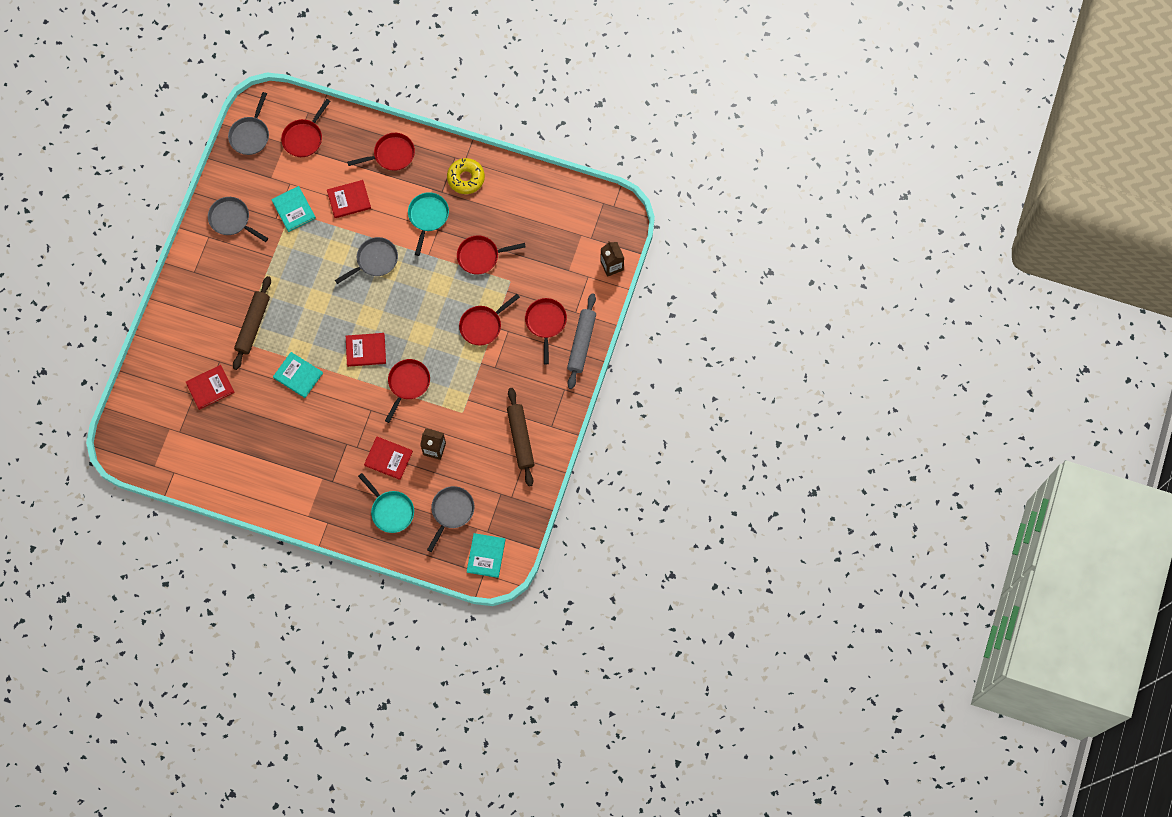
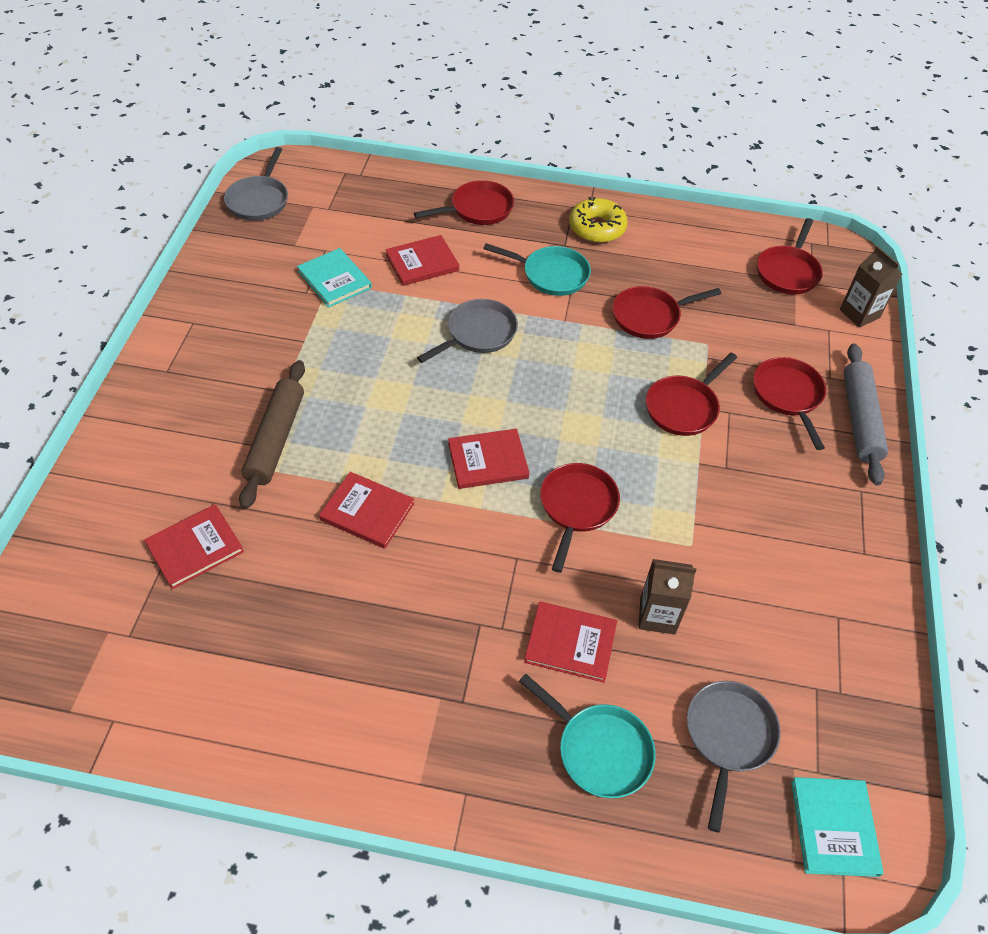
camera: 10 degrees left, 20 degrees down
grey pan [208,197,268,242] -> none
turquoise book [273,352,323,398] -> red book [319,472,414,549]
red pan [281,99,330,157] -> red pan moved to [757,218,823,295]
turquoise pan [408,192,449,256] -> turquoise pan turned 105 degrees clockwise [483,243,591,296]
brown rolling pin [507,388,534,486] -> none

